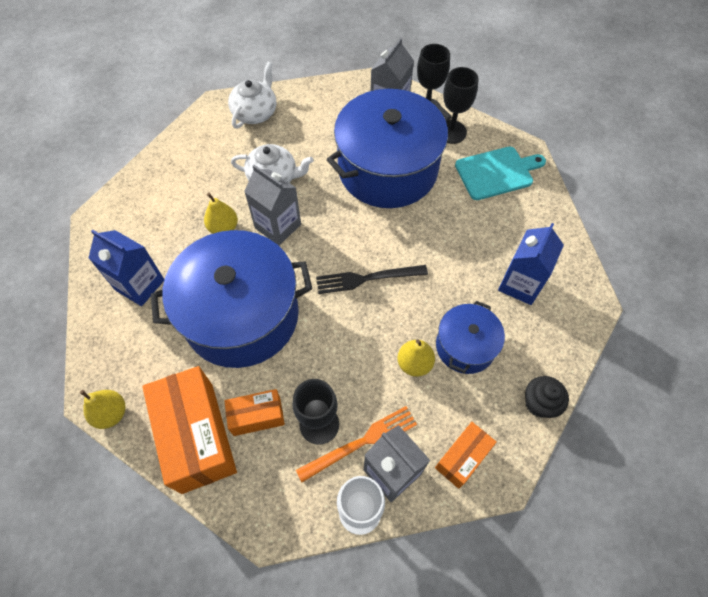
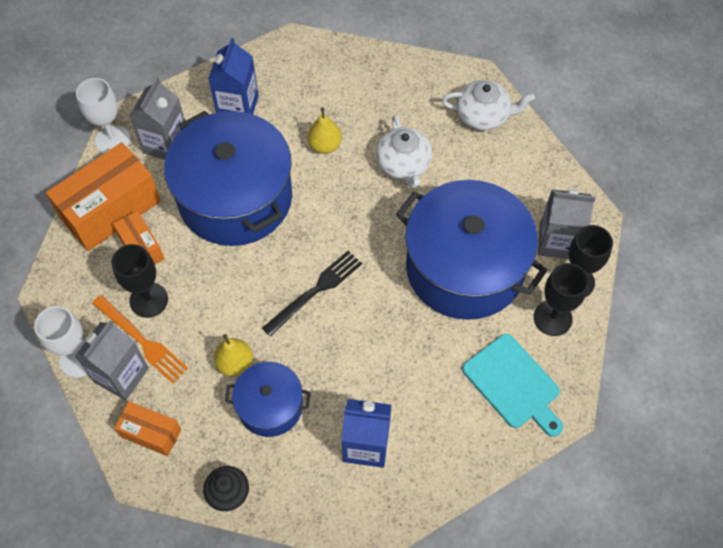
camera: 70 degrees right, 0 degrees up
yellow pear [80,390,126,429] -> white goblet [76,78,130,153]
grey carton [244,165,301,246] -> grey carton moved to [129,77,185,160]
black fork [316,265,428,294] -> black fork turned 75 degrees clockwise [262,251,362,337]

